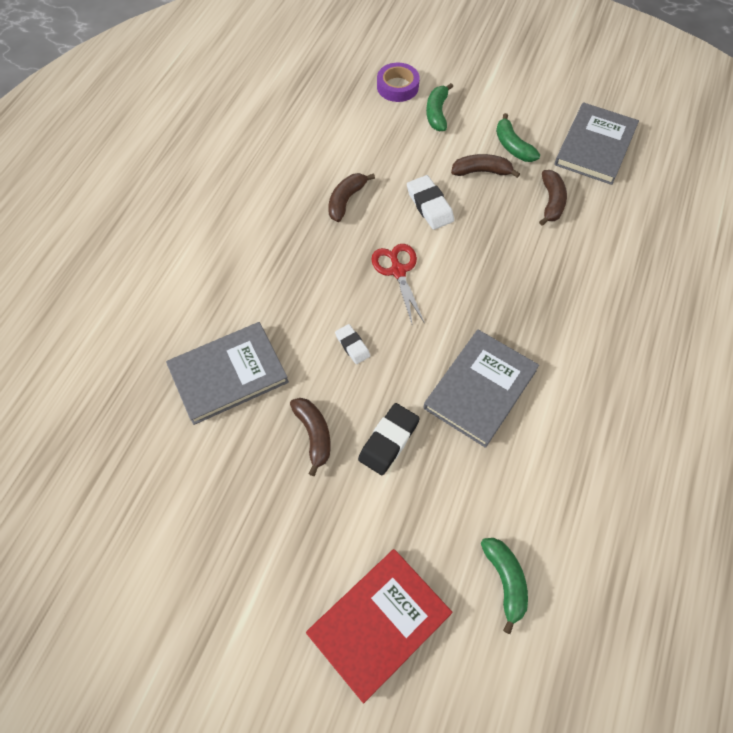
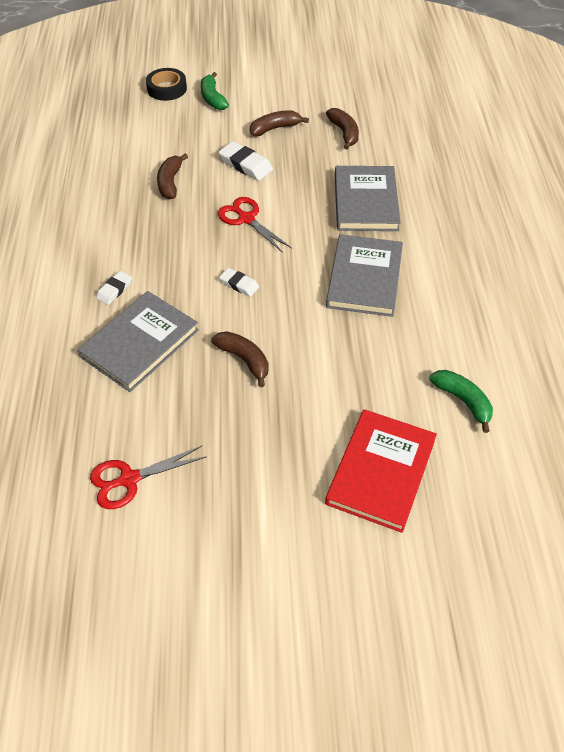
camera: 25 degrees left, 10 degrees down
black eraser [358,403,420,475] -> none
purple tape [377,63,420,102] -> black tape [146,68,187,101]
green banana [496,113,540,162] -> none
grey book [555,102,639,185] -> grey book moved to [335,166,401,231]
none -> red scissors [90,446,207,509]
none -> white eraser [96,271,132,305]

